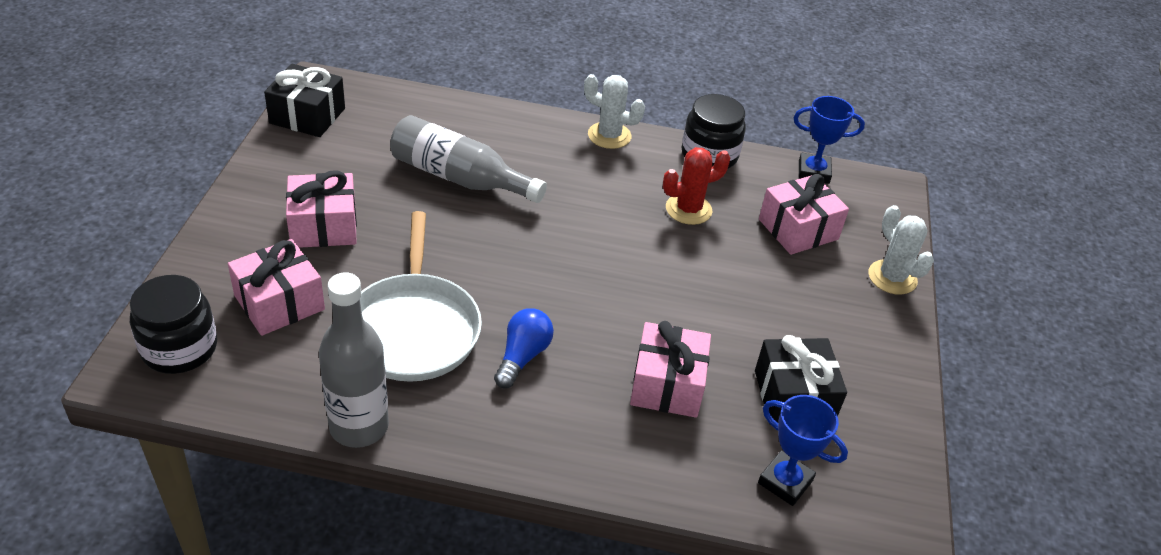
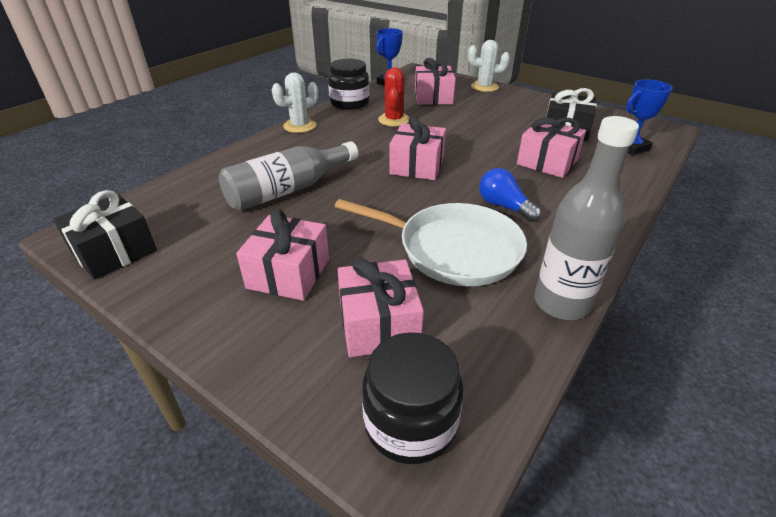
camera: 60 degrees left, 5 degrees down
none -> pink gift [389,116,446,180]

